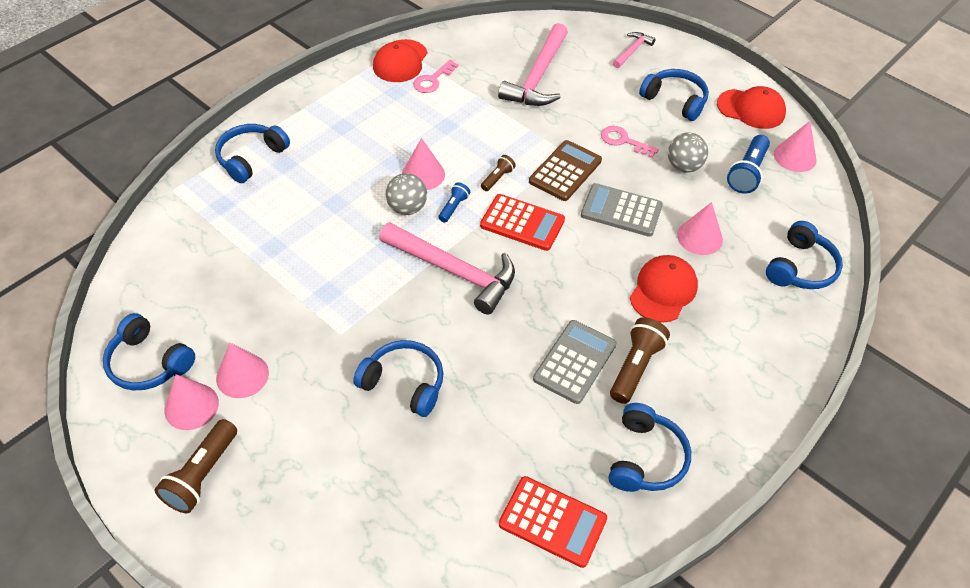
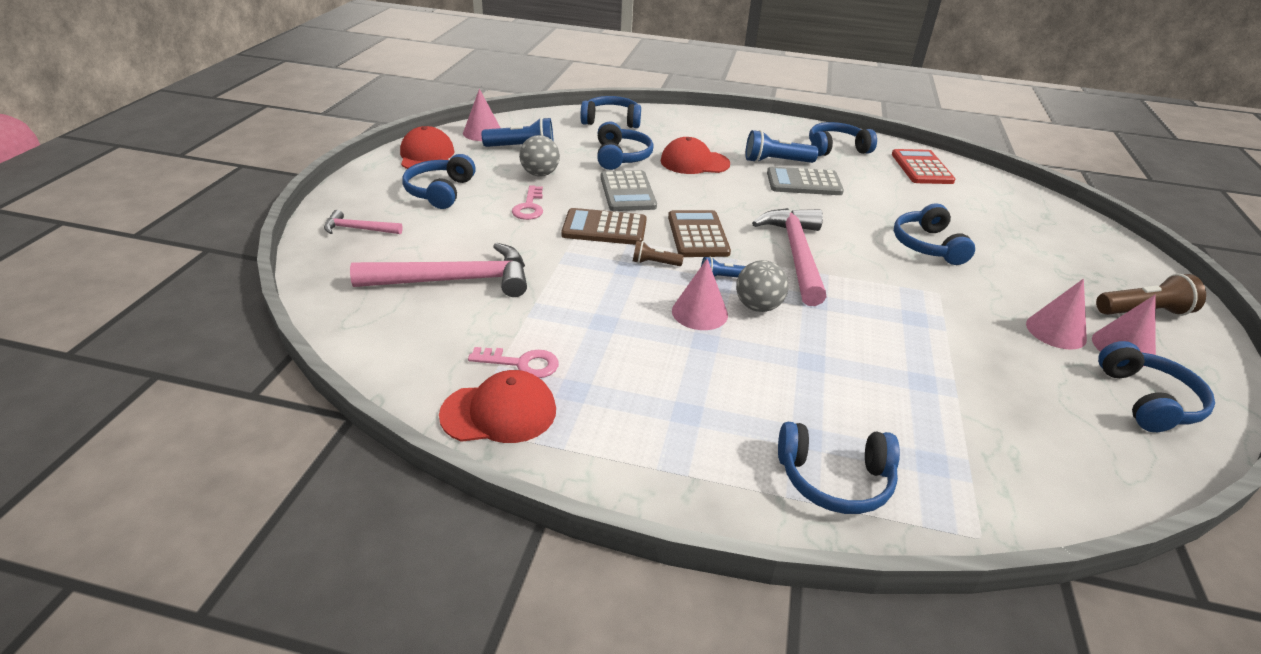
camera: 120 degrees left, 15 degrees down
red calculator [480,194,565,251] -> brown calculator [668,210,731,257]
brown flashlight [610,317,670,404] -> blue flashlight [745,130,818,163]
pink cone [677,202,723,255] -> blue headphones [597,122,654,170]

